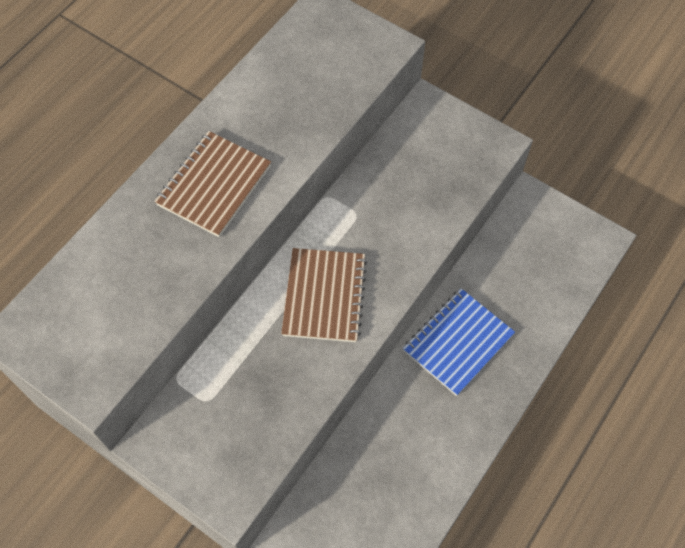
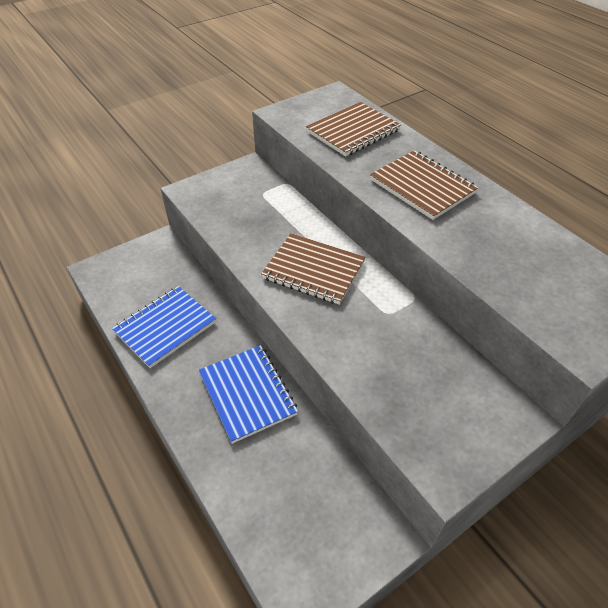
camera: 110 degrees right, 15 degrees down
none -> blue notebook [112,286,216,368]
none -> brown notebook [306,102,401,157]

